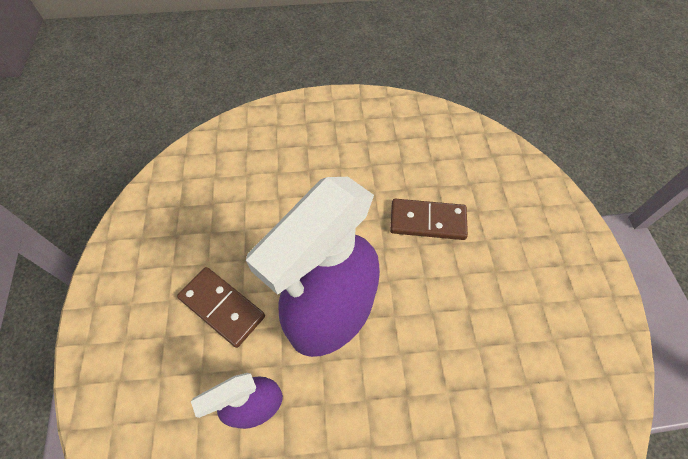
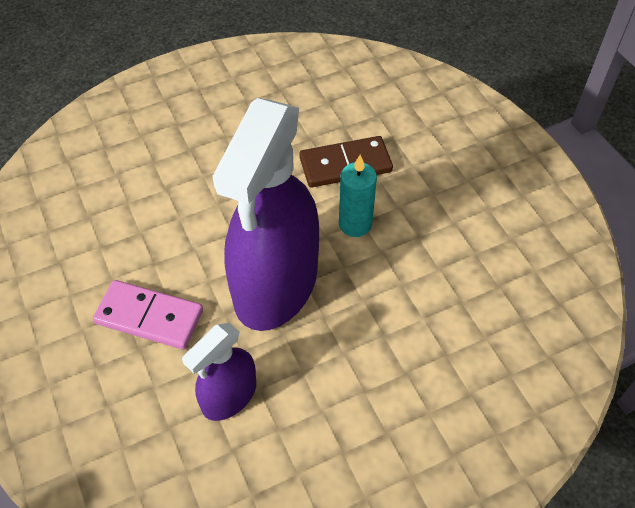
camera: 20 degrees left, 5 degrees down
brown domino [177,267,265,348] -> pink domino [93,280,203,349]
none -> turquoise candle [339,155,377,237]

